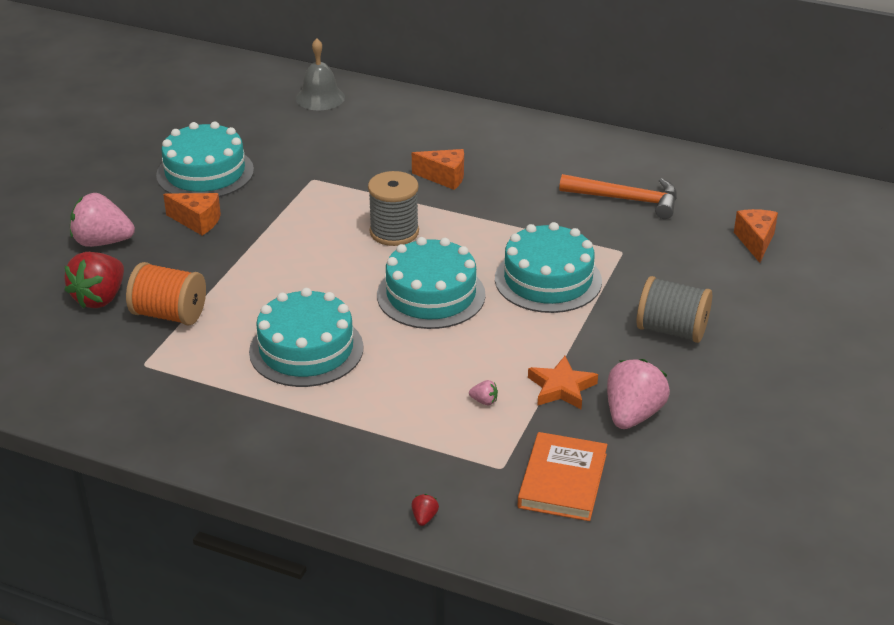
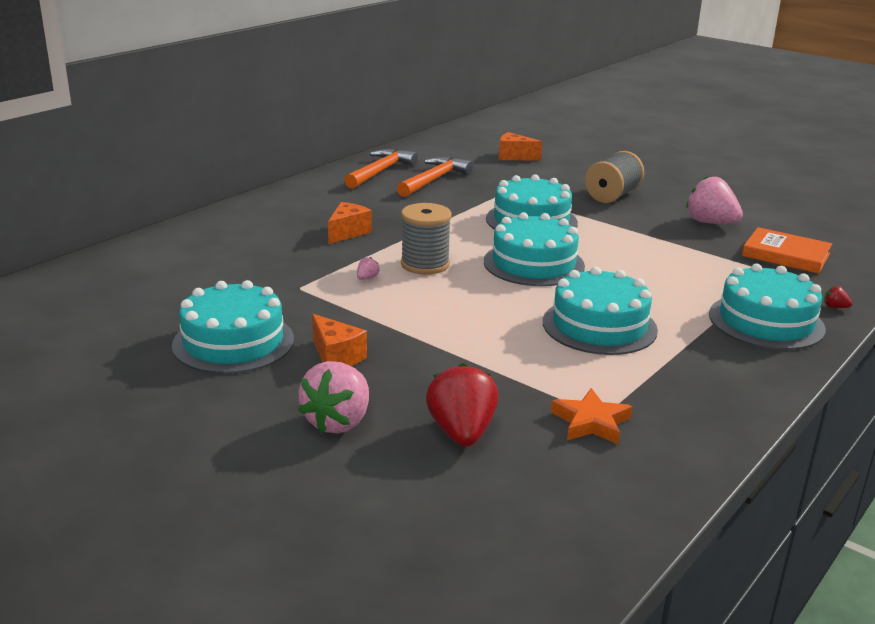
camera: 75 degrees left, 10 degrees down
red strawberry [64,252,124,309] -> red strawberry turned 135 degrees counterclockwise [426,363,499,447]
orange spool [126,262,206,326] -> none
orange cheese [163,193,221,235] -> orange cheese turned 105 degrees clockwise [312,314,367,366]
grey bell [296,38,345,110] -> none
pink strawberry [469,380,498,405] -> pink strawberry moved to [357,257,380,280]
orange star [528,356,598,410] -> orange star moved to [551,388,632,444]
none -> orange hammer [344,149,418,189]
none -> turquoise cake [709,264,826,350]

